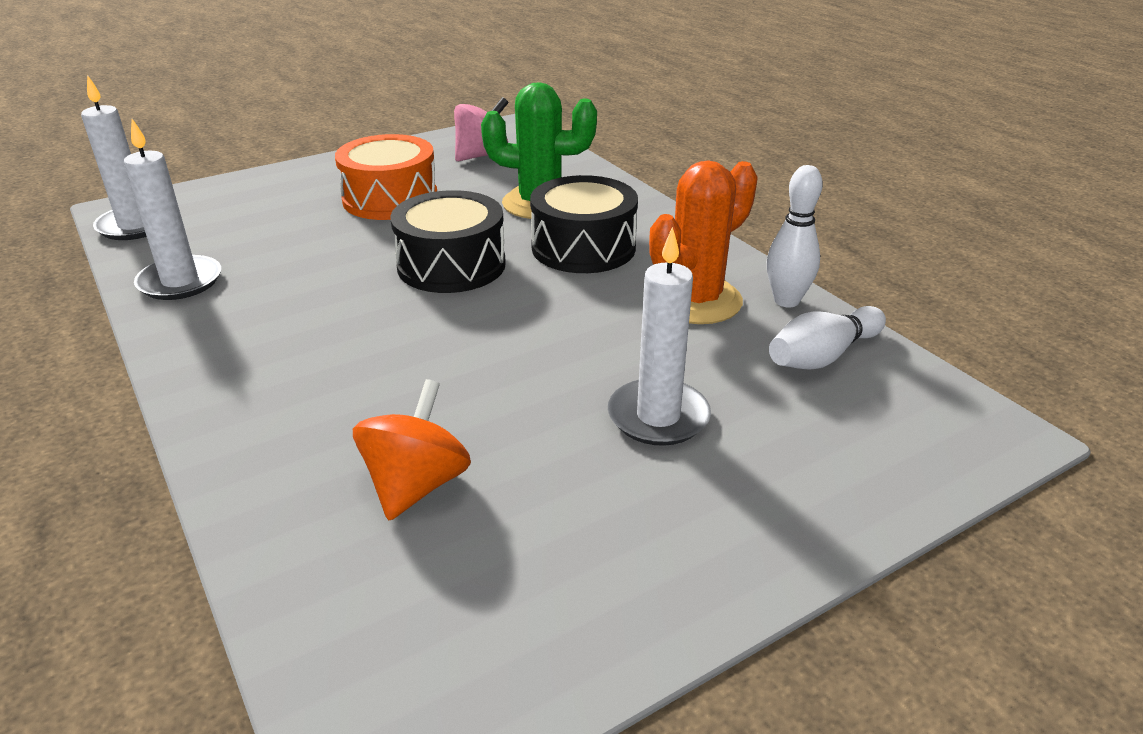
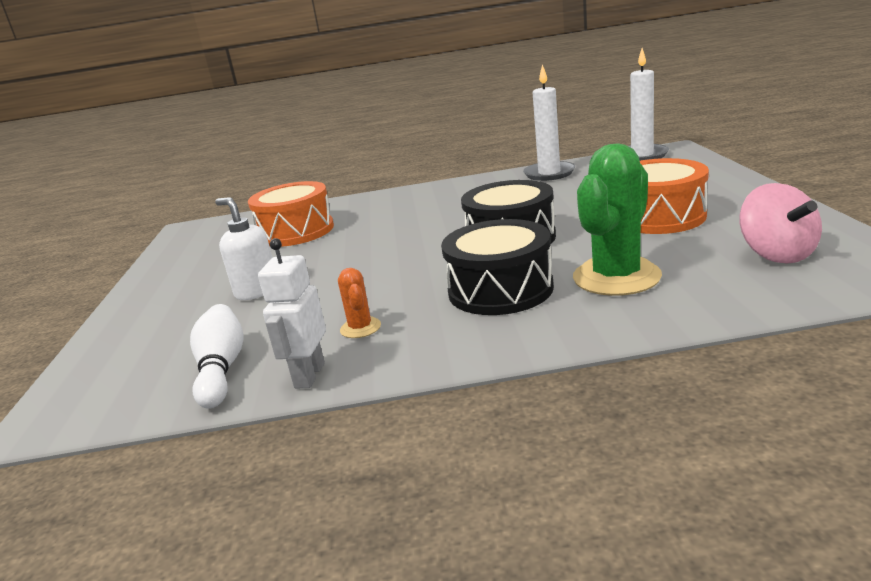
camera: 120 degrees right, 10 degrees down
orange spinning top [353,379,471,520] -> orange drum [248,181,334,247]
white candle [608,227,711,446] -> white soap dispenser [215,197,272,300]
orange cactus [649,160,758,324] -> orange cactus [338,268,381,338], size x0.47
white bowling pin [767,165,823,307] -> white robot [258,238,326,388]

